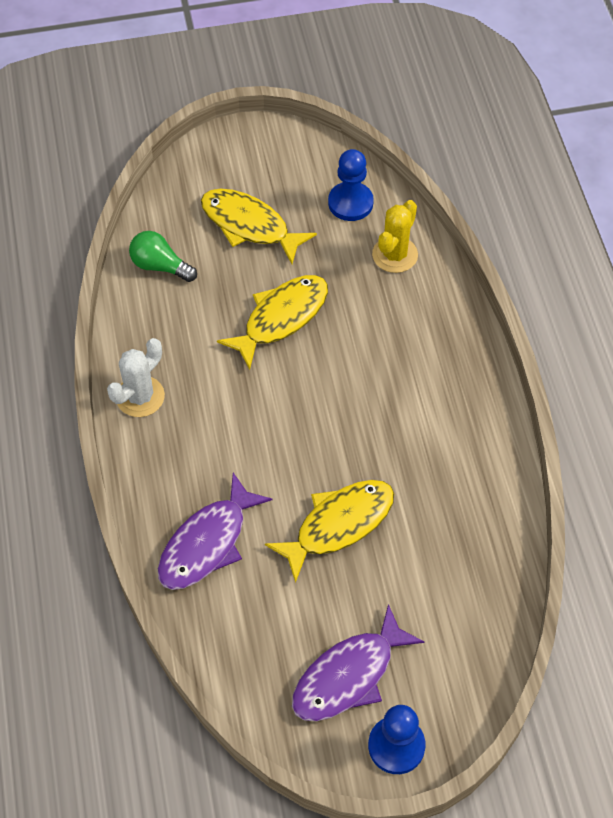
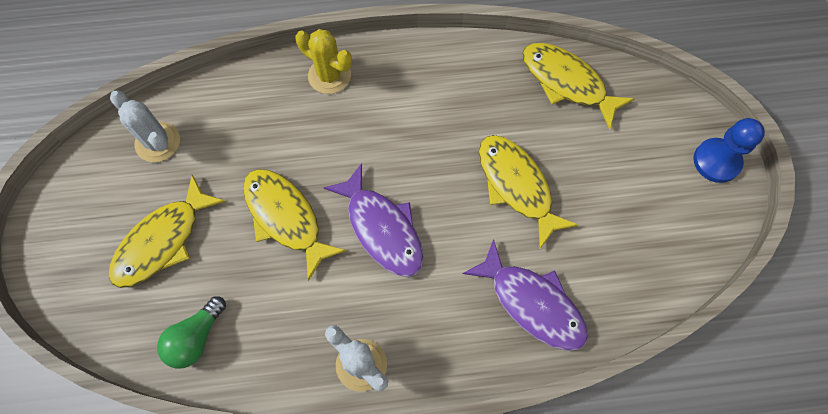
camera: 85 degrees left, 10 degrees up
purple fish [292,604,425,721] -> purple fish moved to [324,163,424,277]
blue pawn [328,149,374,221] -> white cactus [110,91,180,162]
yellow cactus [372,200,418,273] -> yellow cactus moved to [295,29,352,94]
none -> yellow fish [522,43,634,130]

